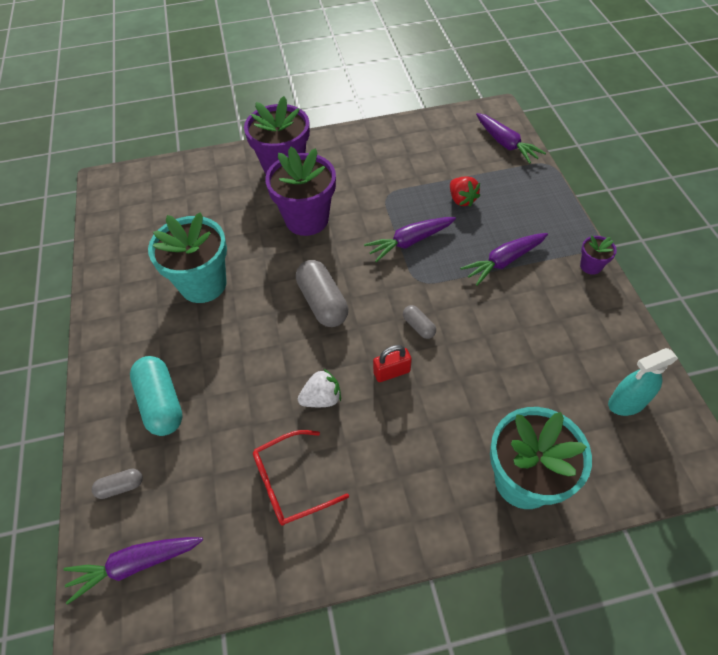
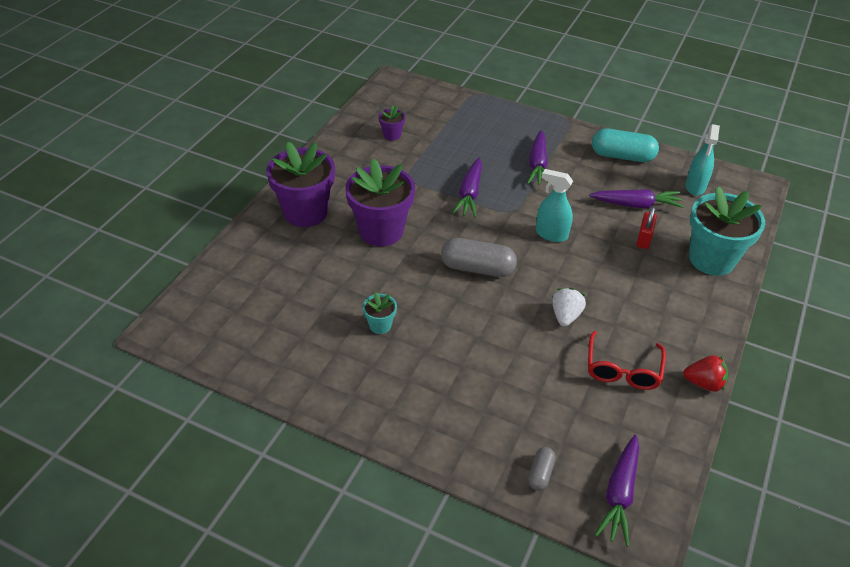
camera: 55 degrees left, 10 degrees down
turquoise capsule [130,356,183,436] -> turquoise capsule moved to [592,129,659,162]
turquoise flower pot [148,212,227,303] -> turquoise flower pot [363,292,397,334], size x0.45
red padlock [373,345,412,382] -> red padlock moved to [636,206,657,249]
grey capsule [403,305,436,339] -> turquoise spray bottle [536,169,573,242]
red strawberry [450,176,480,207] -> red strawberry moved to [683,355,728,392]
purple carrot [476,113,546,164] -> purple carrot moved to [589,189,684,208]
purple flower pot [580,236,617,275] -> purple flower pot moved to [379,105,405,141]

